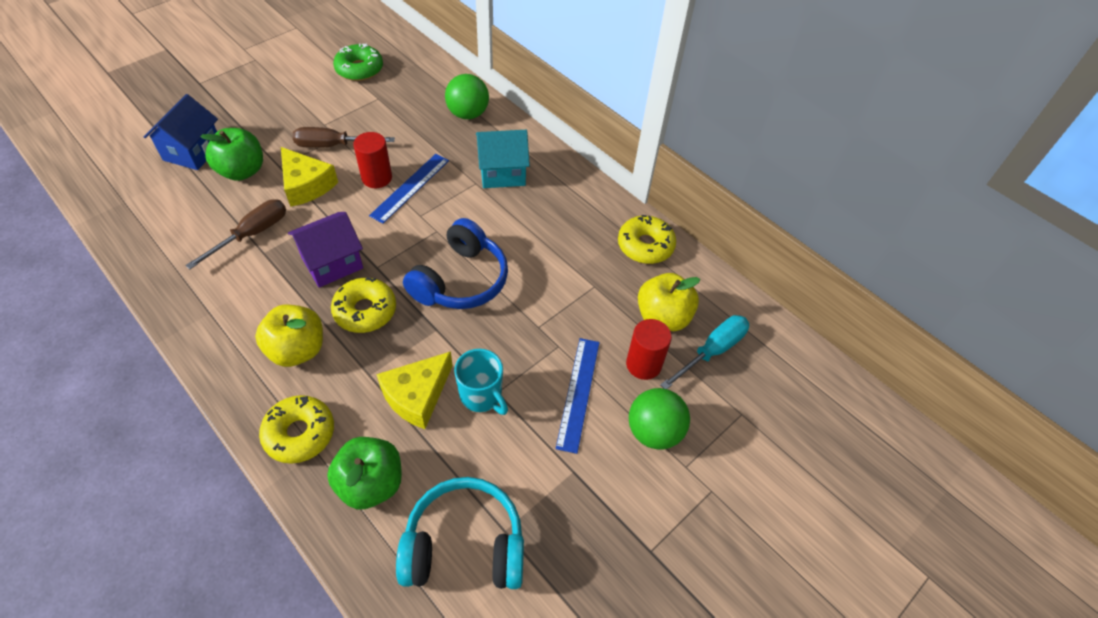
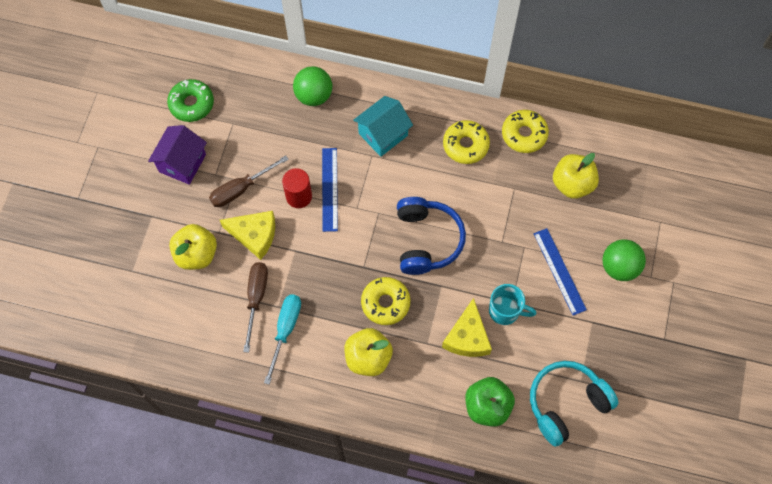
camera: 30 degrees left, 15 degrees up
blue house [144,94,218,170] -> none
green apple [200,128,263,181] -> yellow apple [169,224,217,270]
yellow donut [259,395,334,464] -> yellow donut moved to [443,120,490,164]
purple house [288,212,363,288] -> purple house moved to [148,125,207,185]
red cylinder [626,319,672,380] -> none
turquoise screwdriver [660,315,749,389] -> turquoise screwdriver moved to [264,294,301,385]

